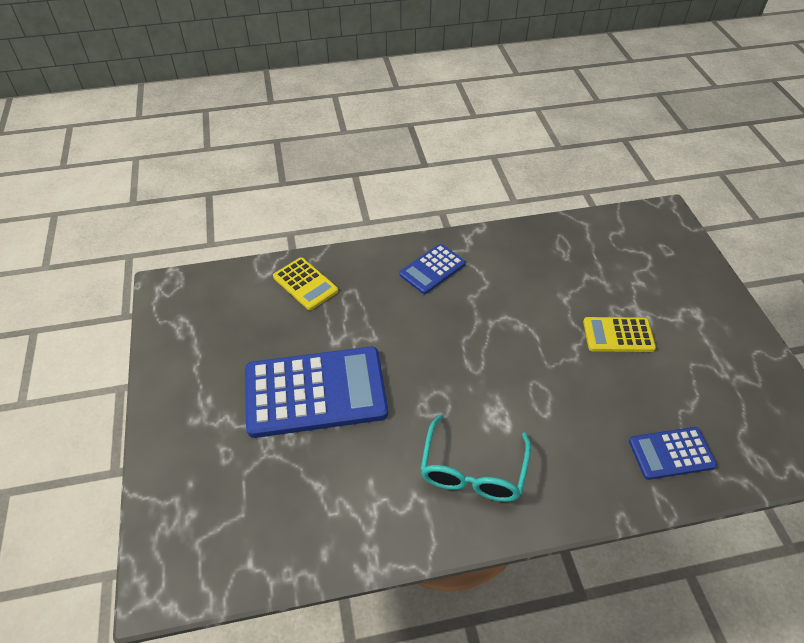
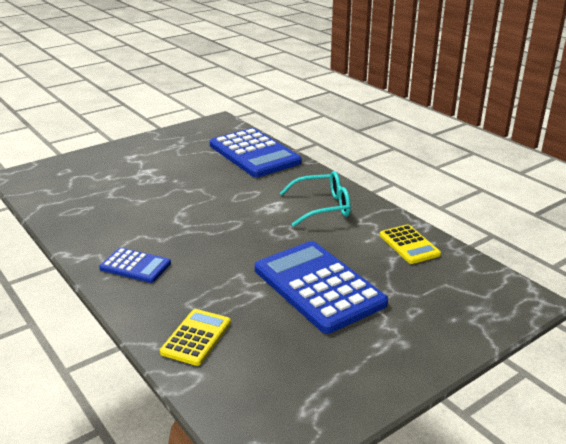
camera: 115 degrees left, 20 degrees down
yellow calculator [583,317,656,352] -> yellow calculator moved to [380,224,441,264]
blue calculator [629,427,717,480] -> blue calculator [210,128,302,177], size x1.96

